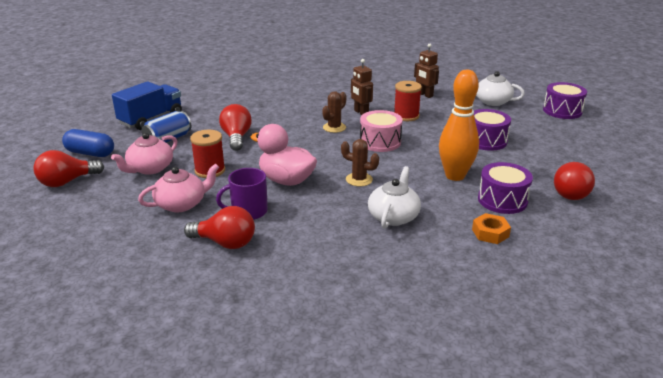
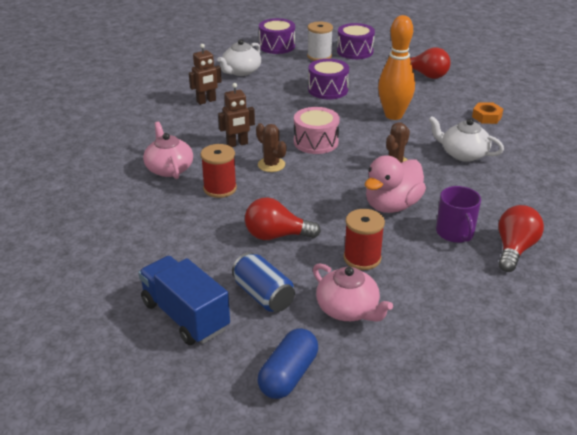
camera: 80 degrees left, 5 degrees up
red light bulb [34,150,104,187] -> none
pink teapot [138,164,219,212] -> pink teapot moved to [143,122,193,179]
red spool [394,81,422,121] -> red spool moved to [201,144,237,198]
purple drum [478,162,533,214] -> purple drum moved to [337,23,375,59]
none -> white spool [307,22,333,61]

